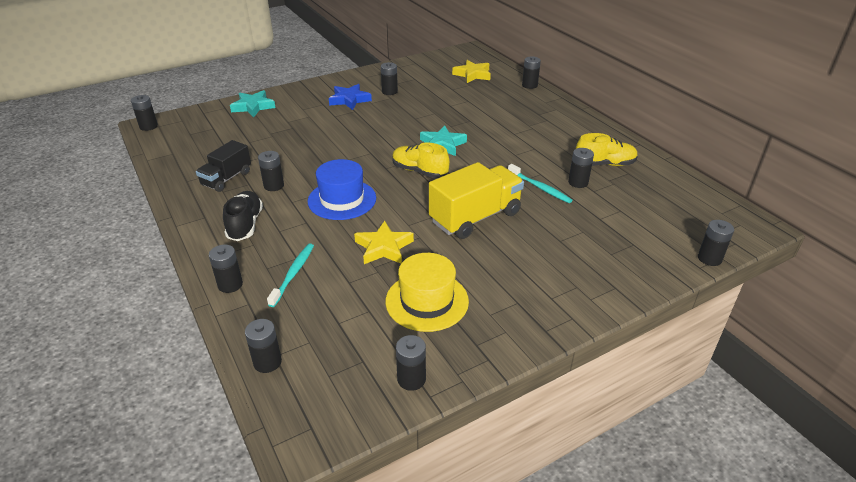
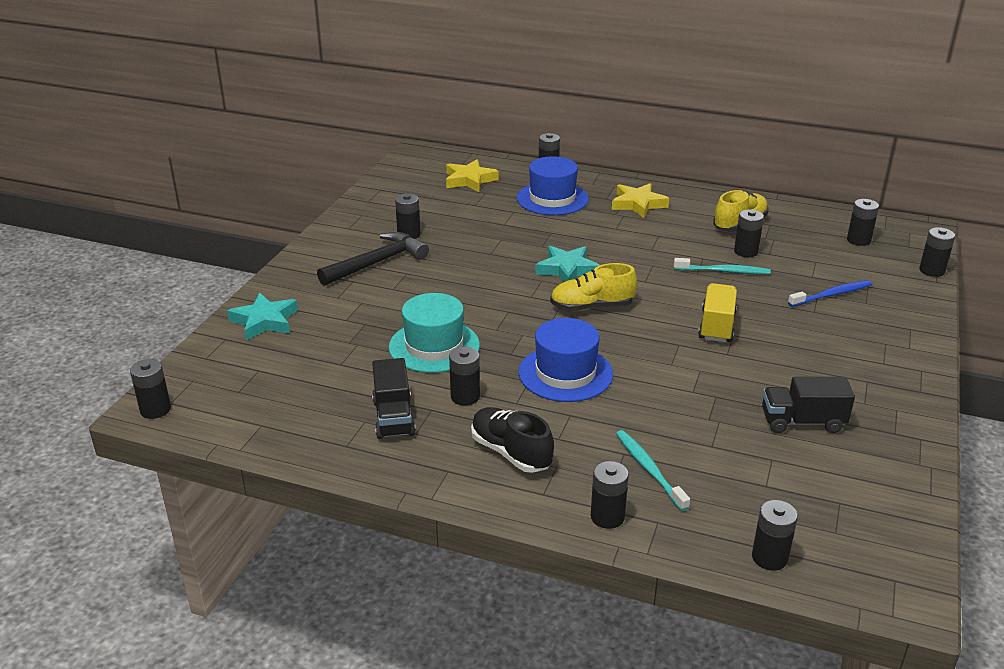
camera: 40 degrees left, 5 degrees down
blue star [329,84,372,110] -> black hammer [317,232,429,286]
yellow star [354,221,414,264] -> yellow star moved to [612,183,669,218]
yellow hat [385,253,469,332] -> black truck [762,377,855,433]
black battery [396,335,426,391] -> black battery moved to [847,199,879,246]
yellow truck [429,162,524,239] -> yellow truck [698,283,737,342], size x0.62
none -> turquoise hat [389,293,480,373]
none -> blue hat [517,156,589,215]
none -> blue toothbrush [788,280,872,307]

